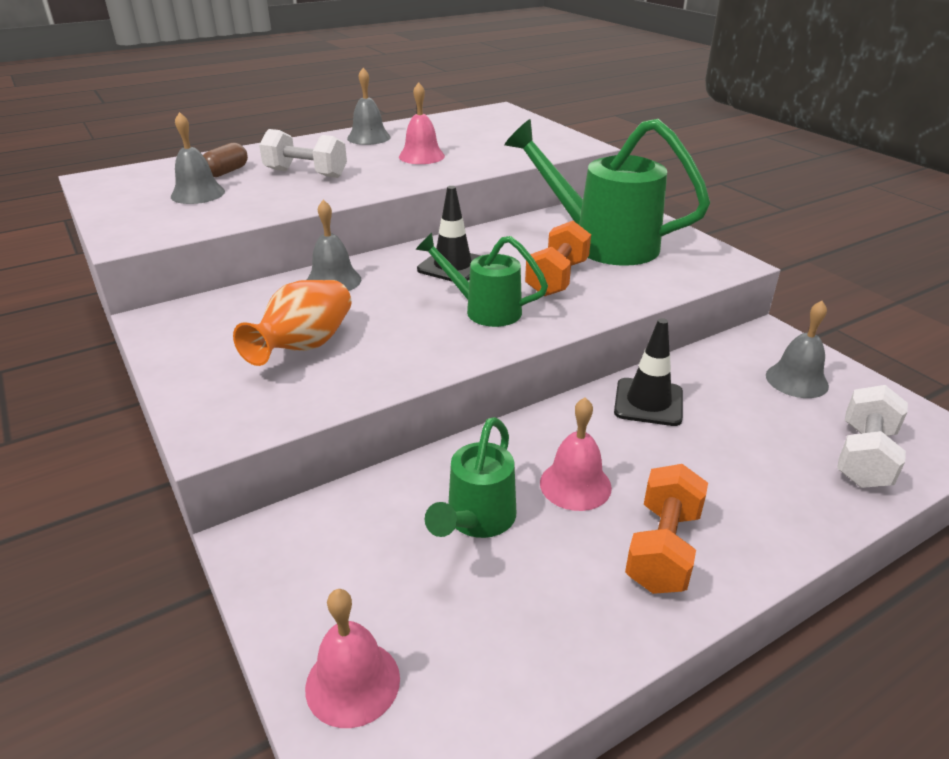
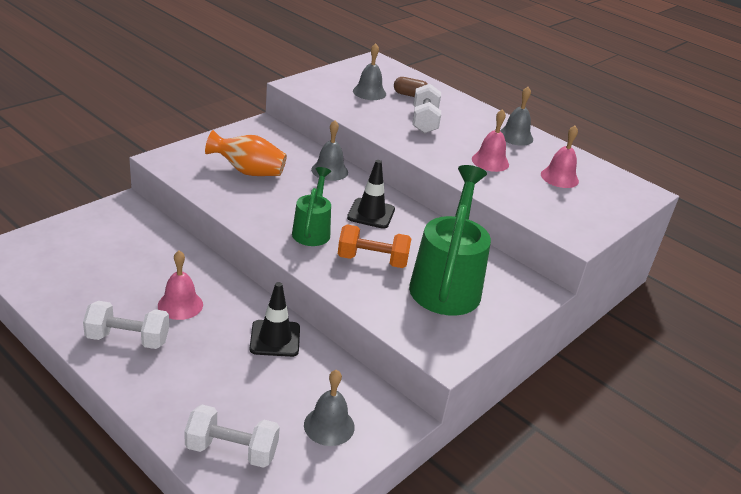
camera: 70 degrees right, 0 degrees up
pink bell [305,589,400,728] -> pink bell moved to [541,126,579,188]
green watering can [425,417,516,538] -> none
orange dumbbell [625,464,708,594] -> white dumbbell [83,301,169,349]

